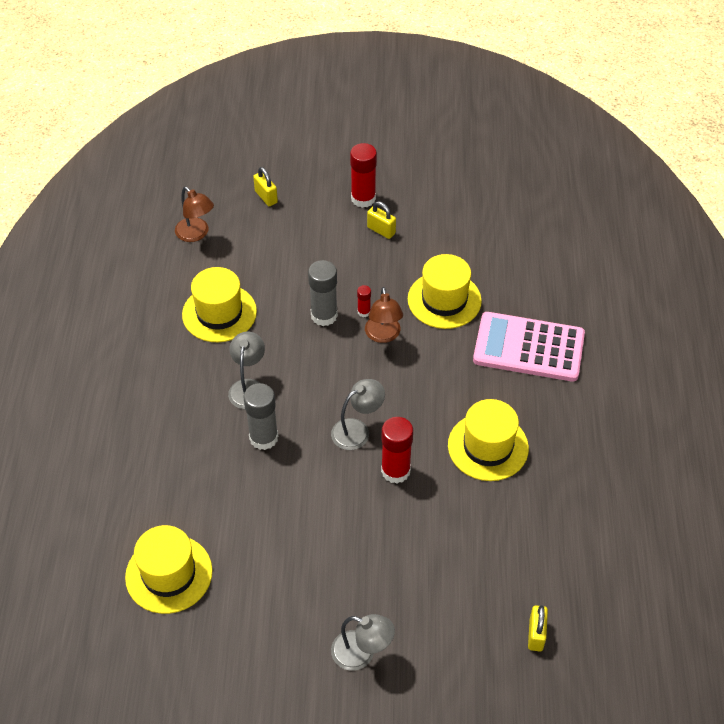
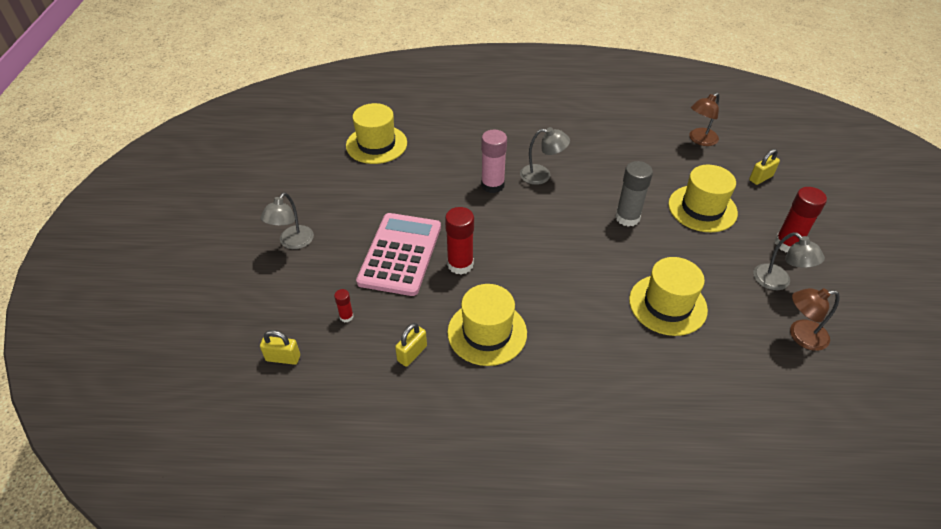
camera: 90 degrees right, 5 degrees down
yellow hat [182,267,257,342] -> yellow hat moved to [668,165,738,232]
grey glue stick [243,383,278,450] -> pink glue stick [481,130,507,193]
grey lamp [331,379,385,450] -> grey lamp moved to [753,232,825,290]
red glue stick [357,285,371,317] -> red glue stick moved to [334,289,354,322]
brown lamp [365,287,403,343] -> brown lamp moved to [790,288,840,351]
yellow padlock [367,201,396,239] -> yellow padlock moved to [395,323,427,367]
pink calculator [473,312,585,382] -> pink calculator moved to [356,213,441,296]

